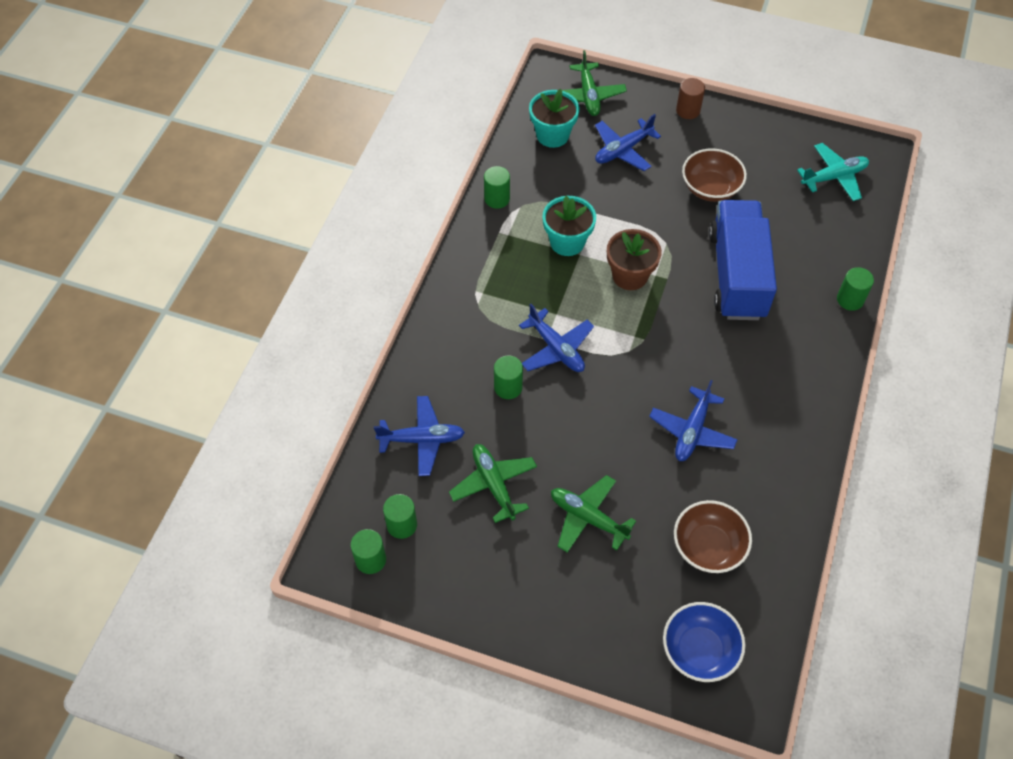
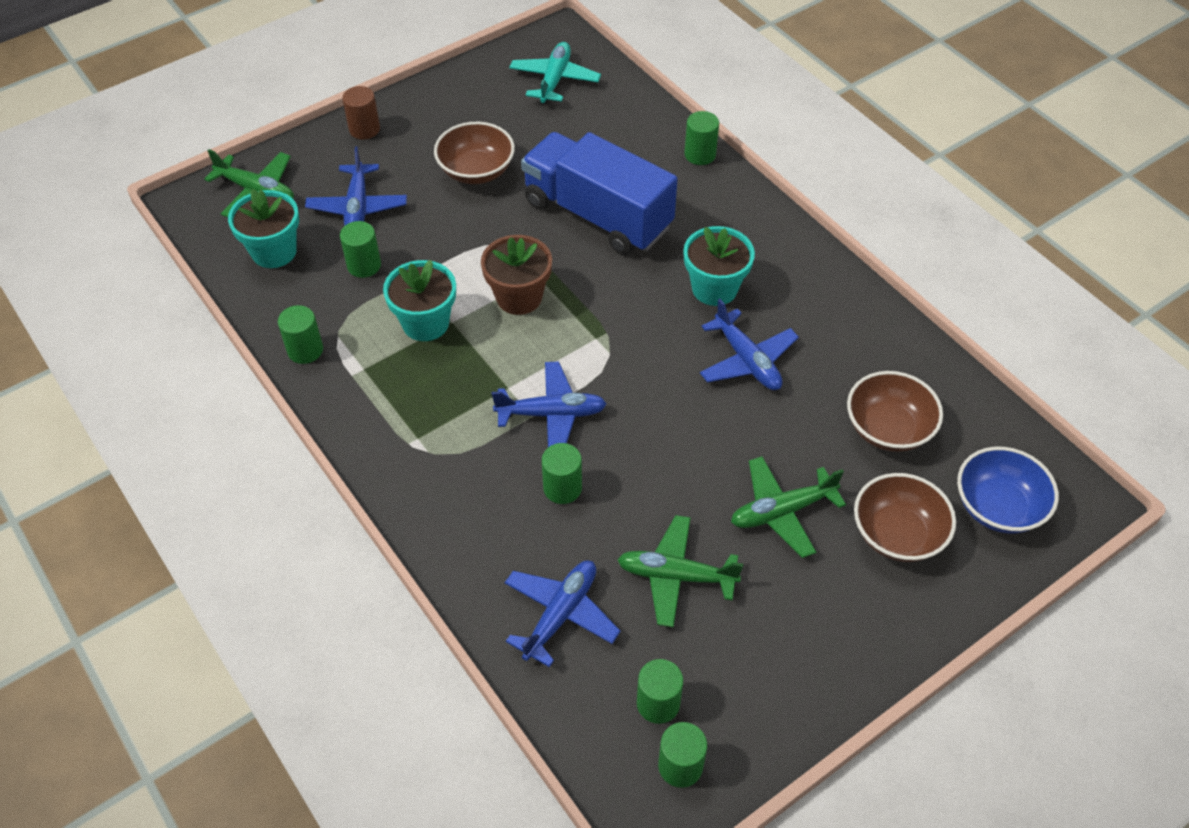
camera: 55 degrees left, 5 degrees down
none -> green cylinder [340,221,381,278]
none -> turquoise flower pot [683,226,755,306]
none -> brown bowl [854,473,956,562]

